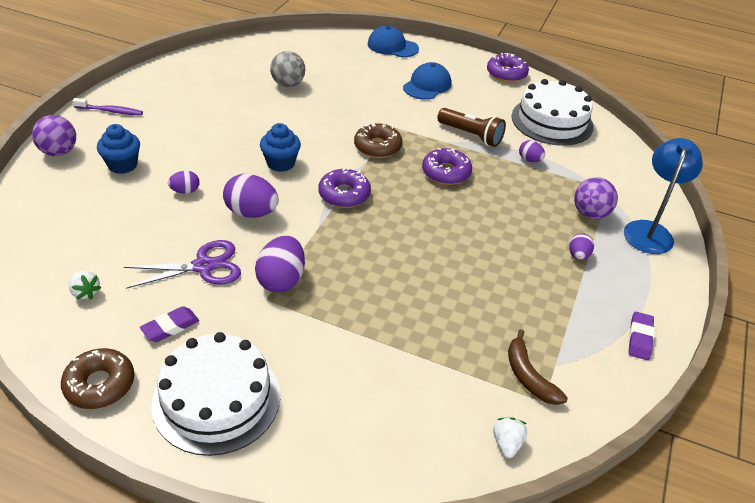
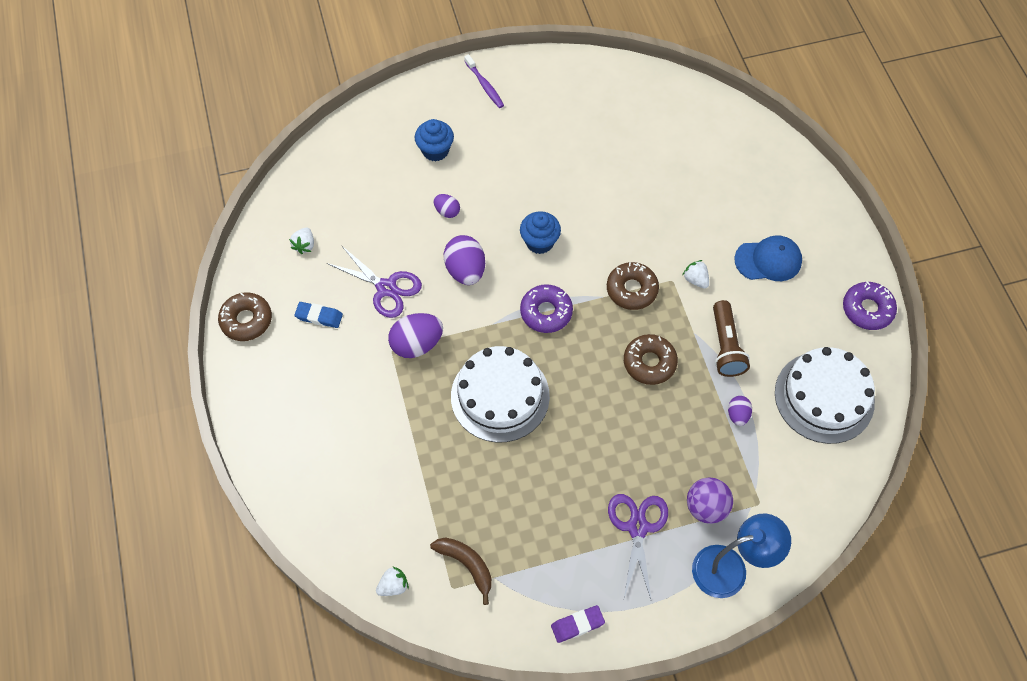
camera: 55 degrees right, 20 degrees up
purple ball [32,115,76,156] -> none
purple eraser [140,306,199,342] -> blue eraser [294,302,343,328]
white cake [151,332,280,456] -> white cake moved to [451,346,550,443]
grey ball [270,51,305,87] -> none
blue cap [368,26,419,58] -> none
purple donut [422,148,472,185] -> brown donut [624,334,678,385]
brown banana [508,329,568,405] -> brown banana turned 105 degrees clockwise [430,538,492,605]
purple egg [569,233,594,260] -> purple scissors [608,494,668,602]
none -> white strawberry [683,260,709,289]

